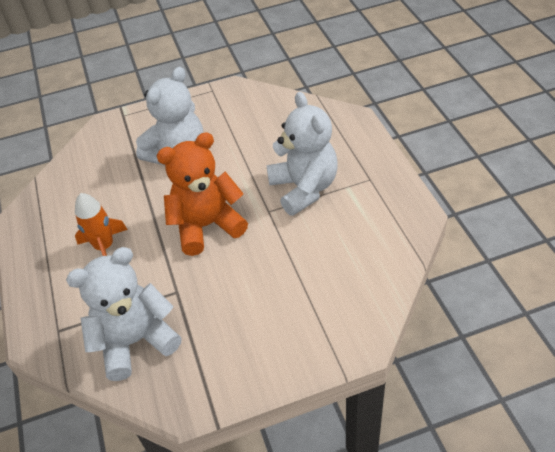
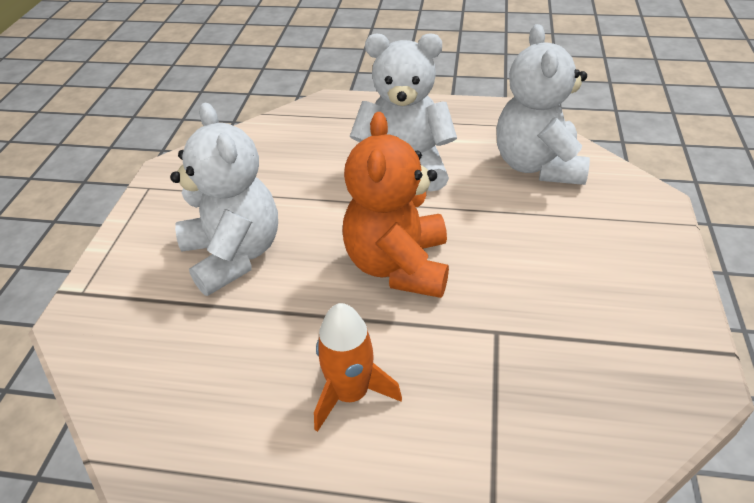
camera: 65 degrees left, 5 degrees down
white teddy bear [66,247,182,381] -> white teddy bear moved to [496,24,590,185]

